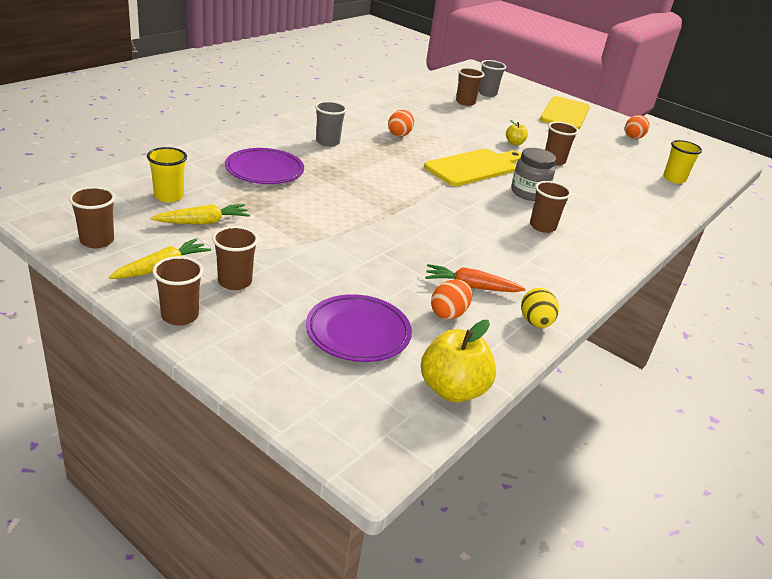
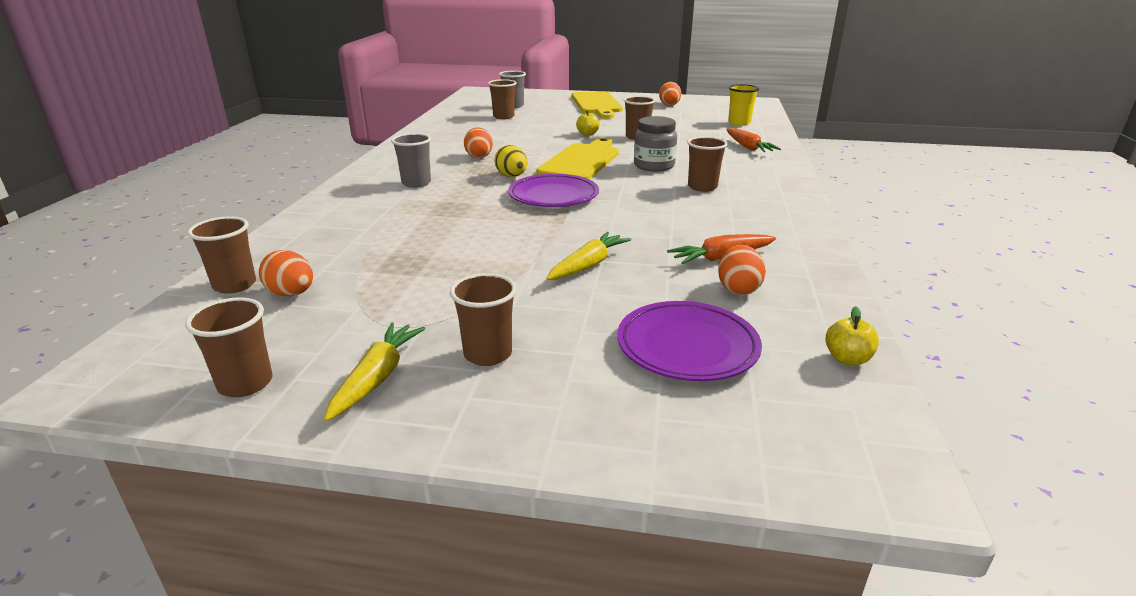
camera: 25 degrees left, 5 degrees down
yellow cup [147,147,187,202] -> orange egg [259,250,313,296]
yellow carrot [151,204,250,224] -> yellow carrot moved to [546,232,631,280]
brown cup [152,256,204,326] -> brown cup moved to [188,216,256,294]
purple plate [225,148,304,184] -> purple plate moved to [508,174,599,207]
yellow apple [421,320,496,402] -> yellow apple [825,306,879,366], size x0.52
yellow egg [521,288,559,328] -> yellow egg moved to [494,145,528,177]
none -> orange carrot [726,128,781,152]

